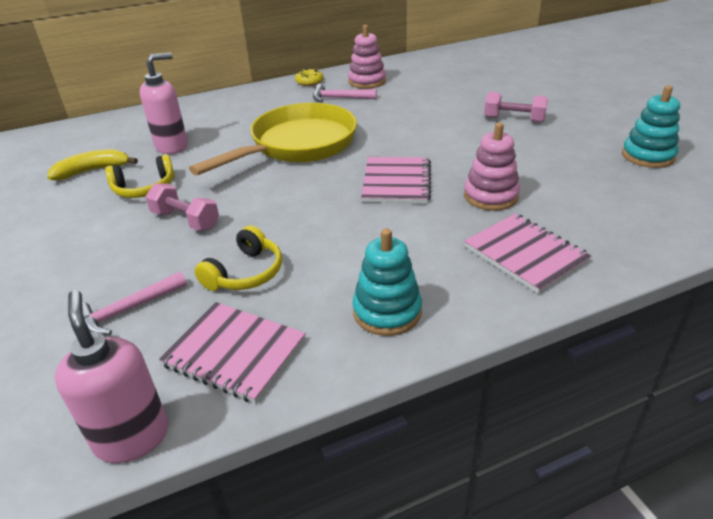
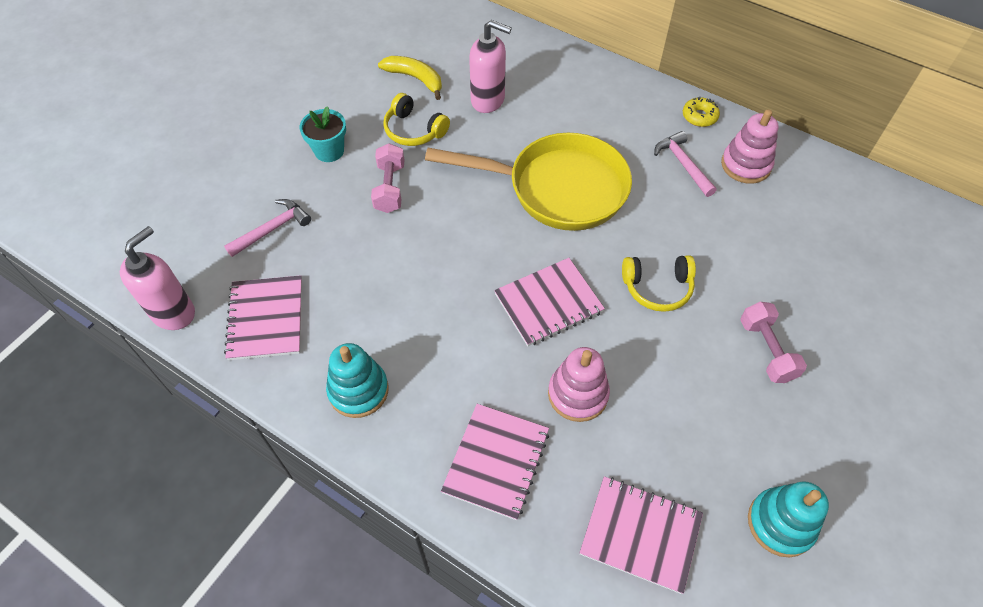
camera: 55 degrees right, 20 degrees up
pink hammer [82,272,187,336] -> pink hammer turned 120 degrees clockwise [224,199,311,257]
yellow headphones [194,225,282,291] -> yellow headphones moved to [622,255,696,312]
none -> turquoise flower pot [300,106,346,162]
none -> pink notebook [579,476,703,594]

